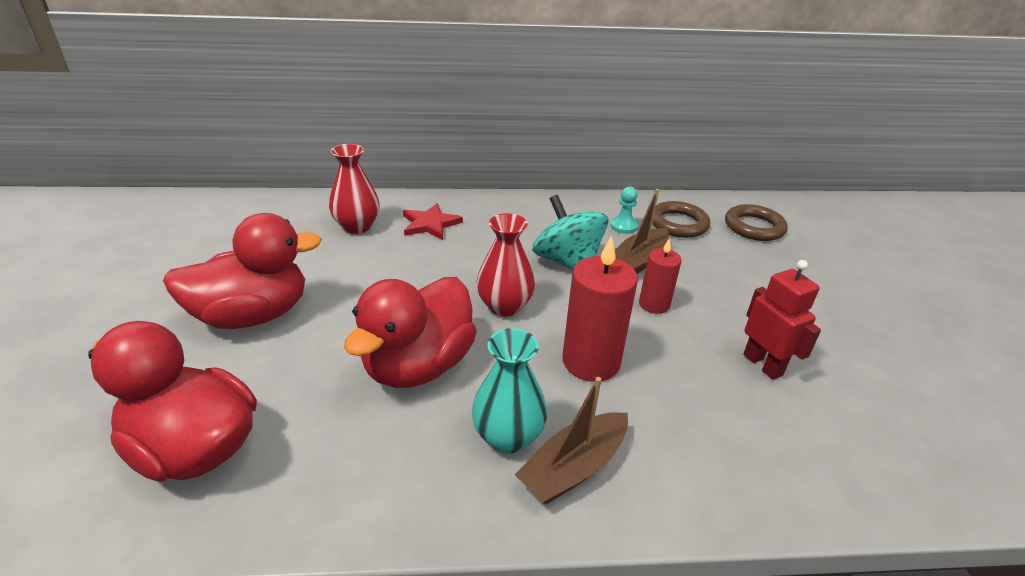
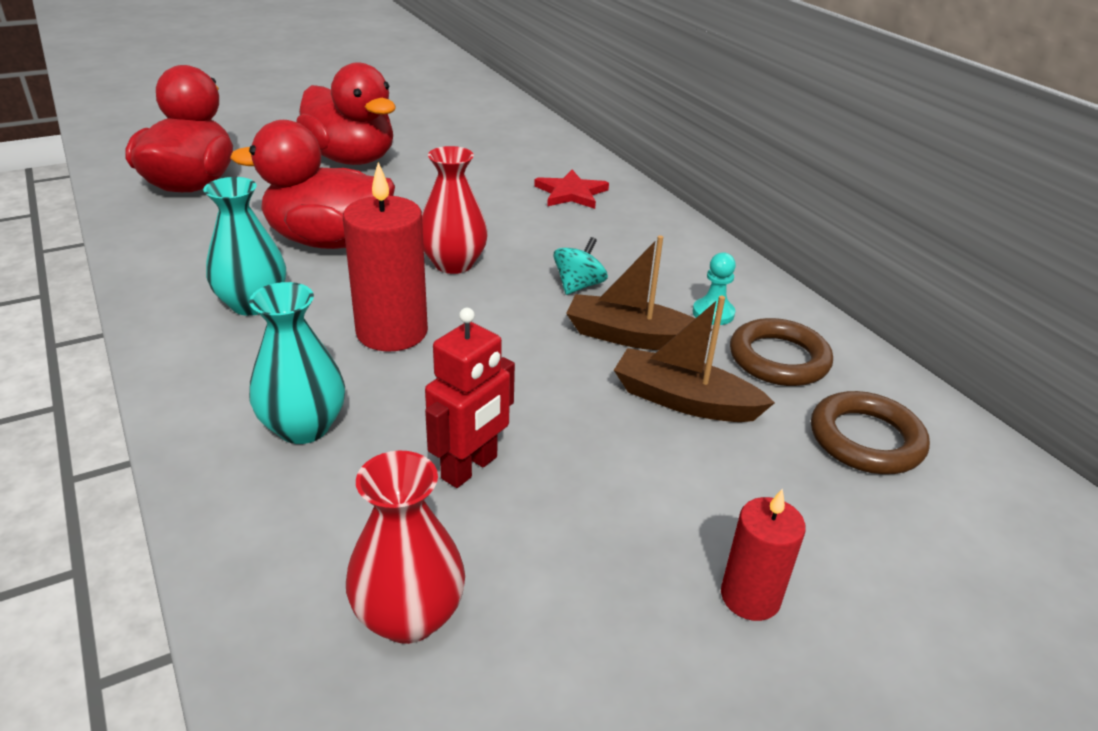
camera: 65 degrees right, 0 degrees up
red vase [329,144,380,234] -> red vase moved to [346,451,465,644]
brown boat [514,377,628,504] -> brown boat moved to [614,296,775,422]
turquoise spinning top [532,195,609,270] -> turquoise spinning top [554,237,608,295], size x0.54
red candle [639,238,682,314] -> red candle moved to [721,488,806,621]
none -> turquoise vase [249,282,345,444]

